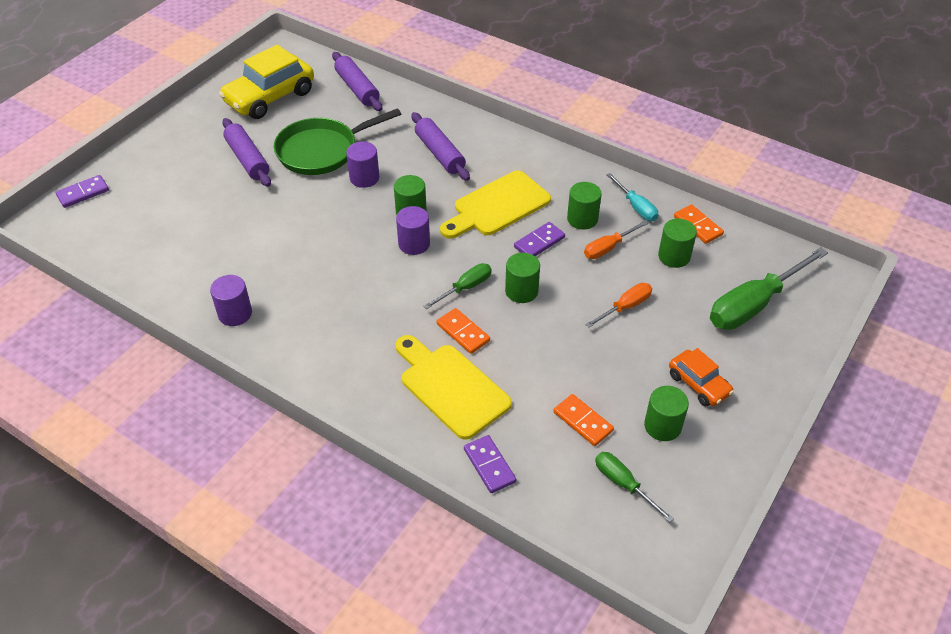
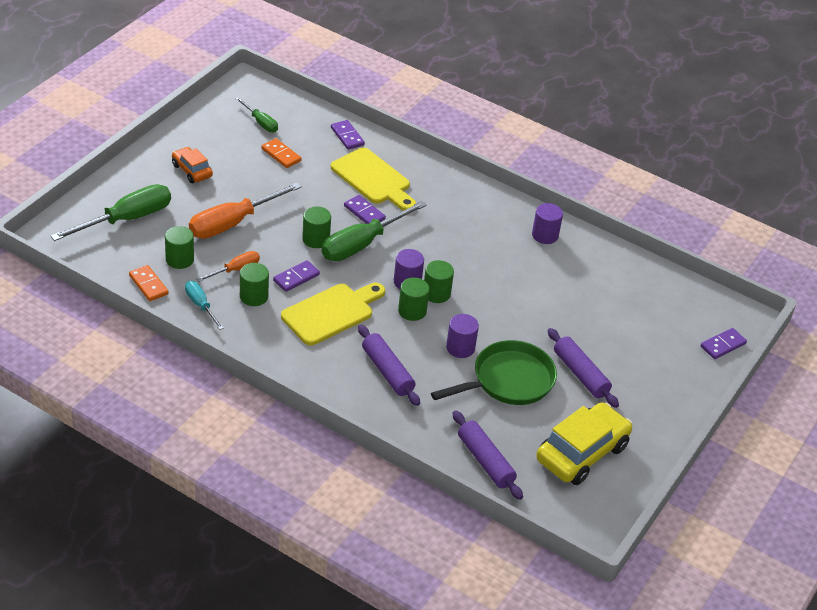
camera: 175 degrees right, 5 degrees down
green screwdriver [423,263,492,309] -> green screwdriver [321,201,426,261], size x1.89
orange domino [437,308,490,354] -> purple domino [344,195,386,224]
orange screwdriver [585,283,652,328] -> orange screwdriver [189,182,302,239], size x1.89
green cylinder [644,386,689,441] -> green cylinder moved to [424,260,454,303]

